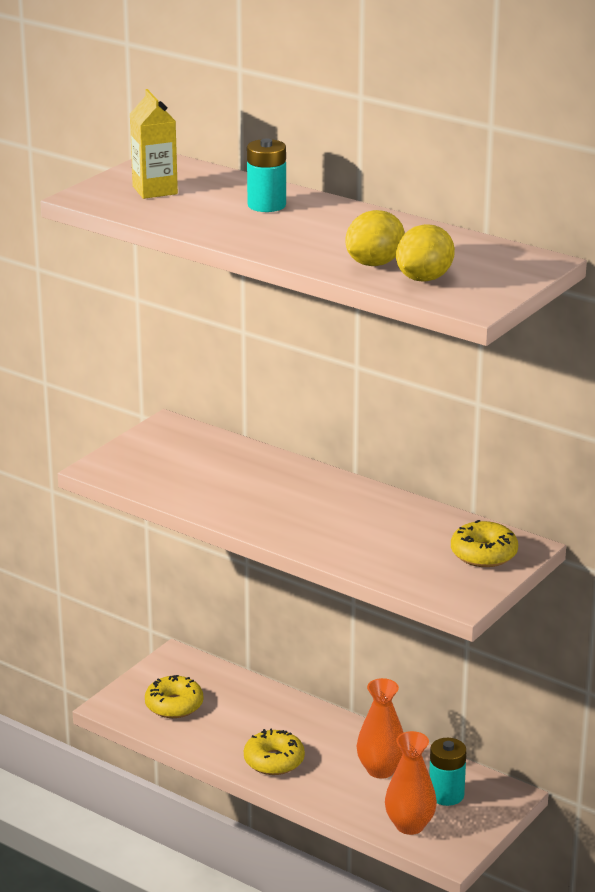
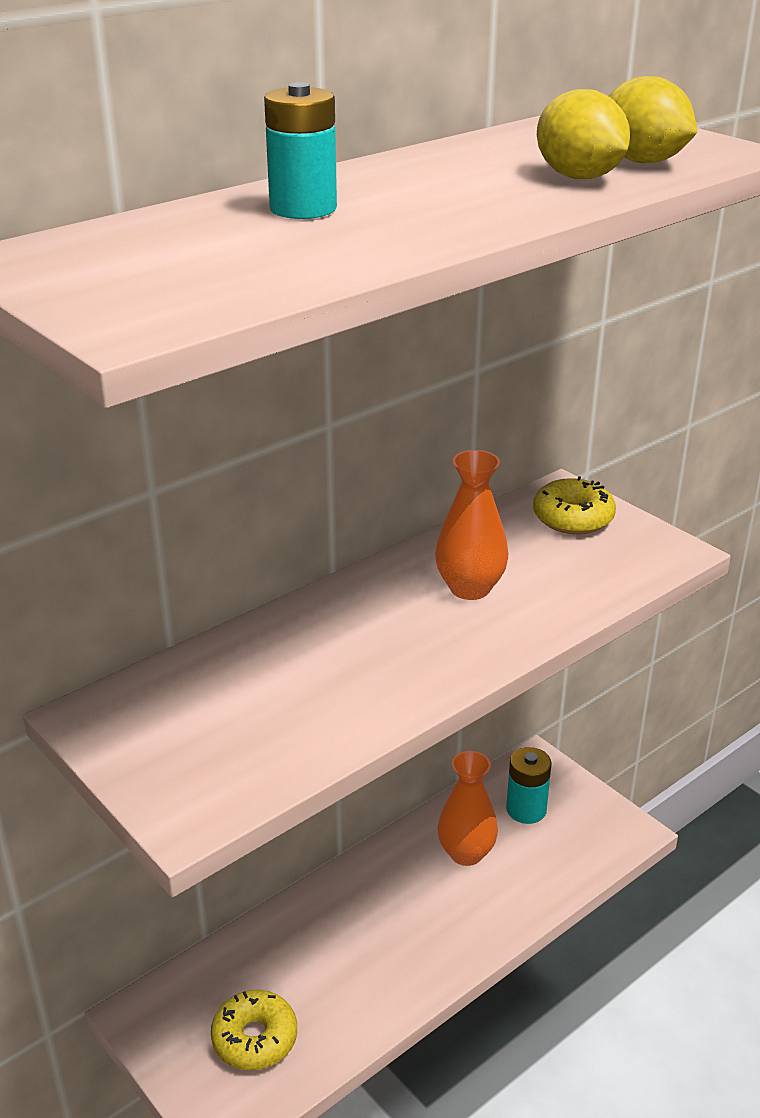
camera: 75 degrees left, 5 degrees up
yellow carton [130,89,178,199] -> none
yellow donut [244,729,305,775] -> none
orange vase [385,731,437,835] -> orange vase moved to [435,450,508,600]

